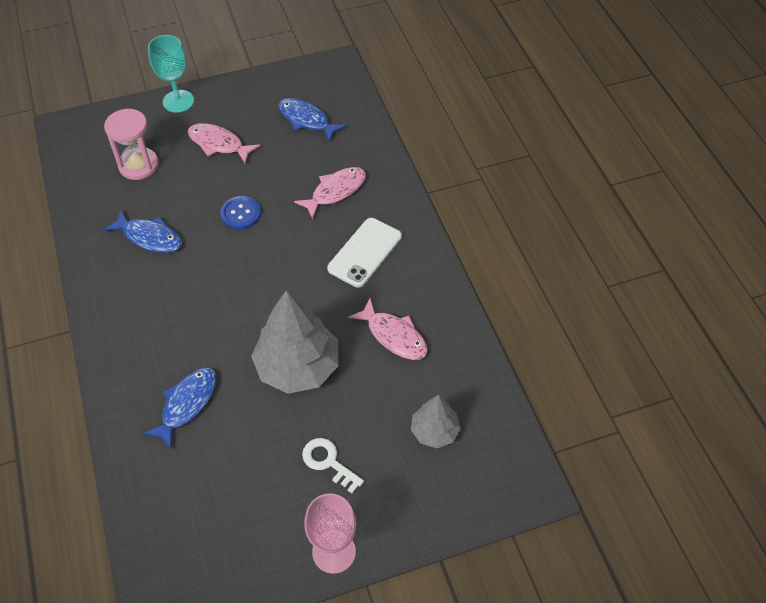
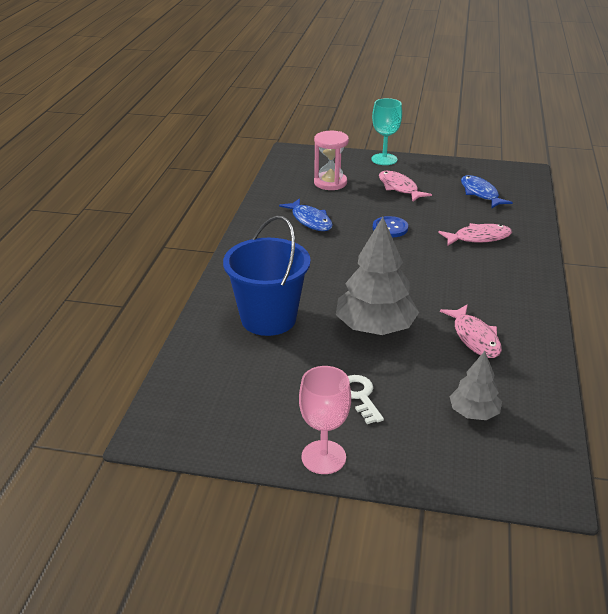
camera: 30 degrees right, 20 degrees down
blue fish [143,367,217,449] -> blue bucket [223,216,311,336]
white phone [327,218,402,288] -> none

